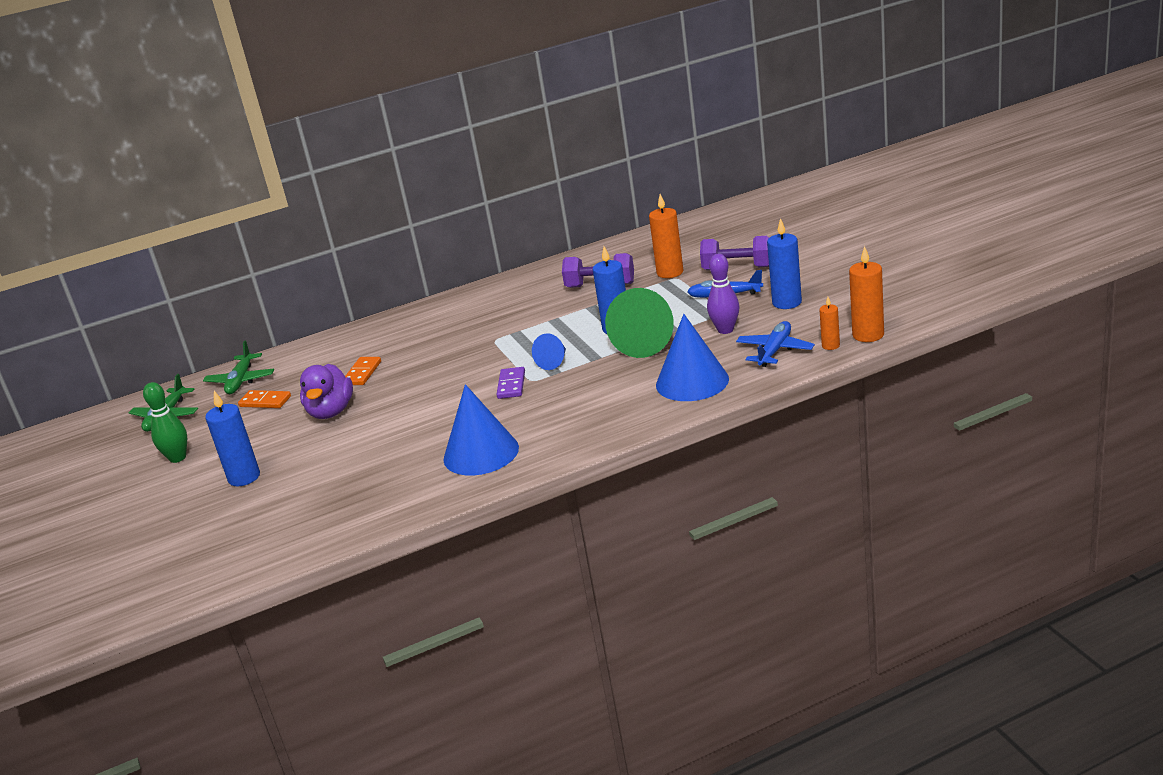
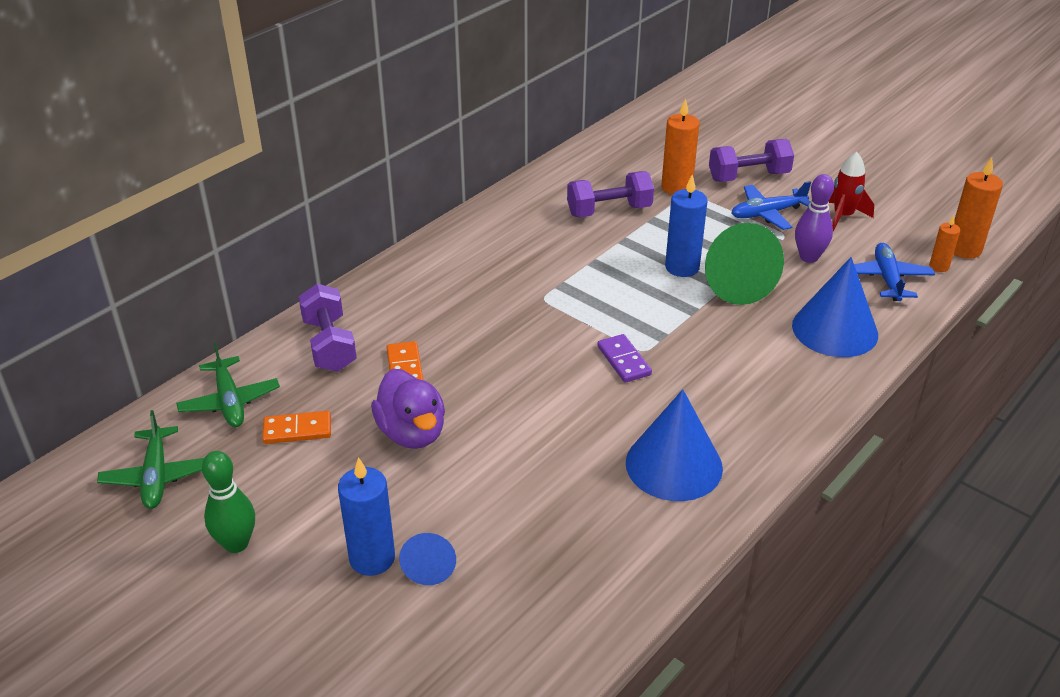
camera: 30 degrees left, 10 degrees up
blue cone [532,333,566,370] -> blue cone moved to [399,533,456,585]
blue candle [767,218,802,309] -> red rocket [829,152,874,231]
none -> purple dumbbell [298,284,357,372]

